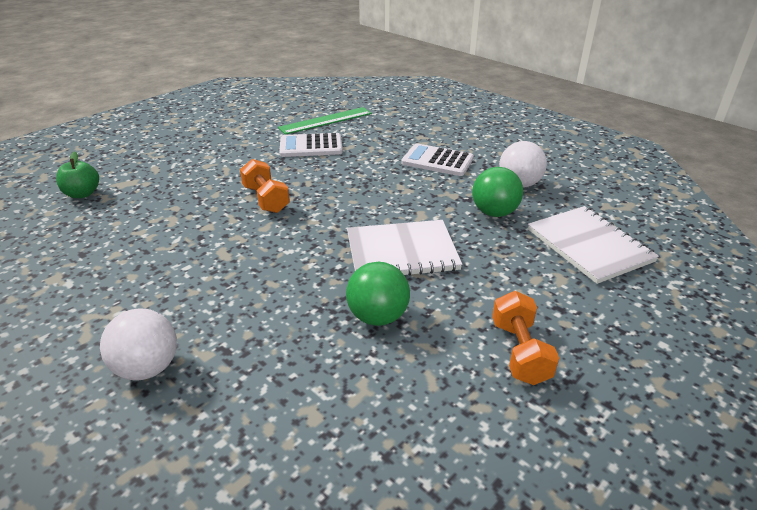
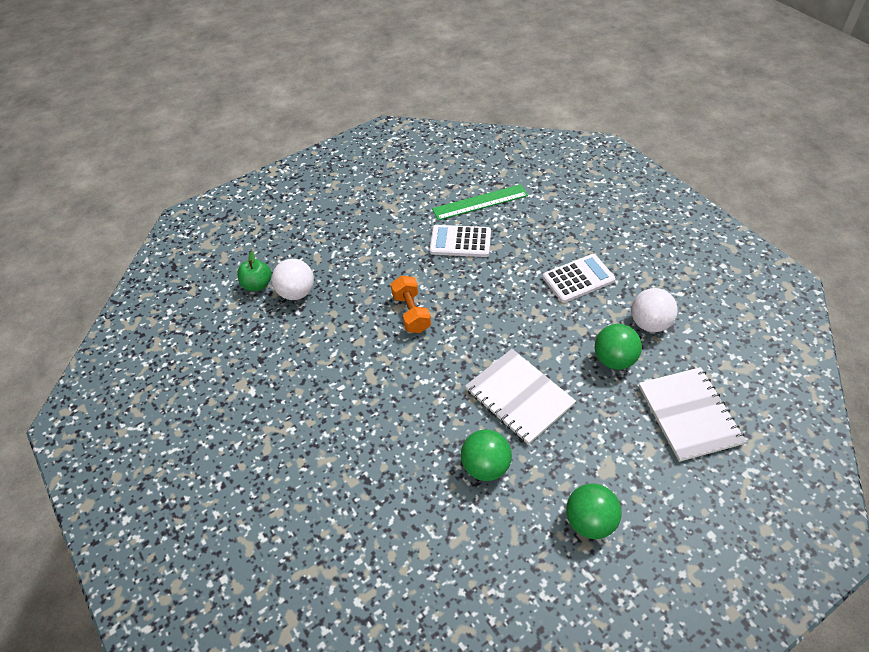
camera: 15 degrees right, 15 degrees up
white ball [100,309,177,381] -> white ball moved to [272,259,314,300]
white notebook [347,220,462,275] -> white notebook turned 45 degrees clockwise [465,349,576,445]
white calculator [401,143,474,176] -> white calculator turned 120 degrees clockwise [543,254,616,303]
orange dumbbell [492,291,559,385] -> green ball [566,483,621,539]

